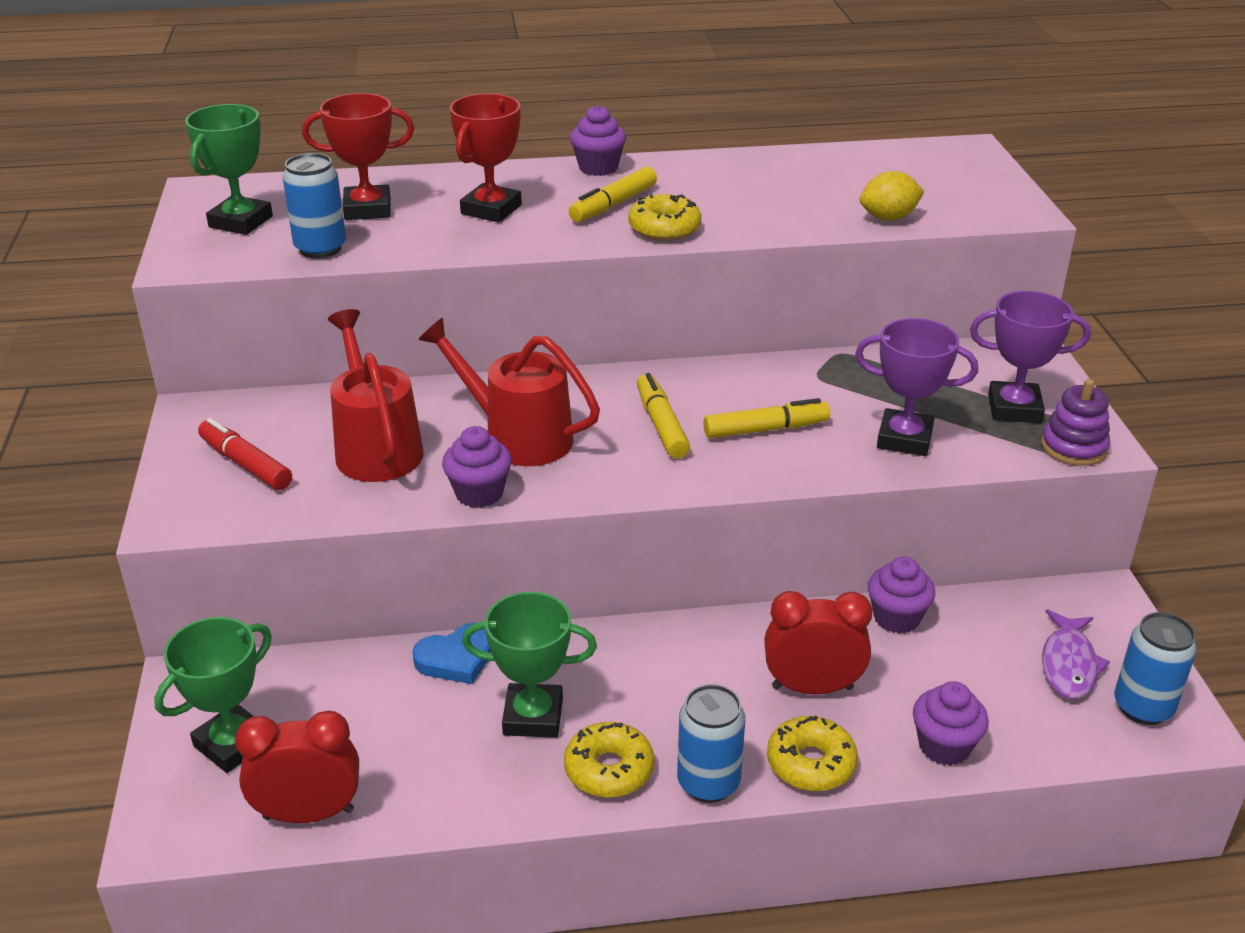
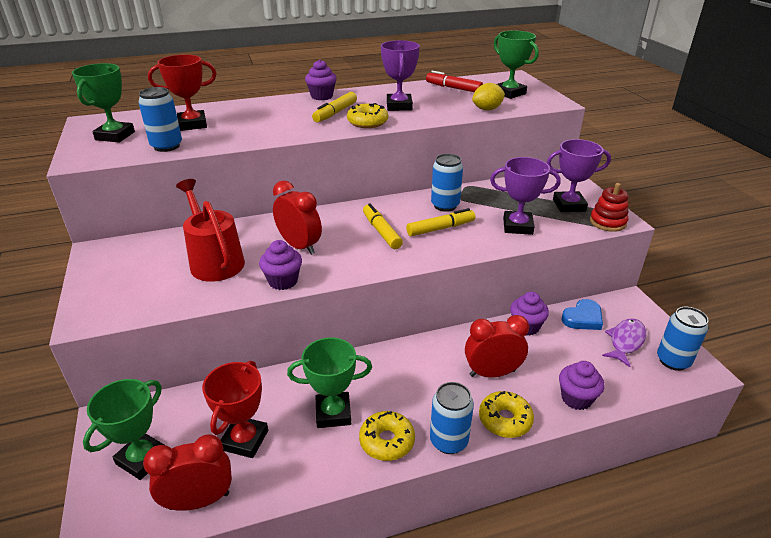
camera: 10 degrees left, 0 degrees up
red marker [198,418,292,490] -> red marker moved to [426,71,483,92]
blue heart [412,623,491,684] -> blue heart moved to [561,299,603,330]
red watering can [418,318,600,466] -> red clock [273,180,322,255]
red trophy [450,93,522,222] -> red trophy moved to [202,361,268,458]
purple stacking toy [1041,379,1110,466] -> red stacking toy [590,183,628,232]
purple fish [1042,609,1110,699] -> purple fish turned 150 degrees counterclockwise [602,318,646,367]
none -> purple trophy [381,40,420,111]
none -> blue can [431,154,463,212]
none -> green trophy [494,31,539,99]

